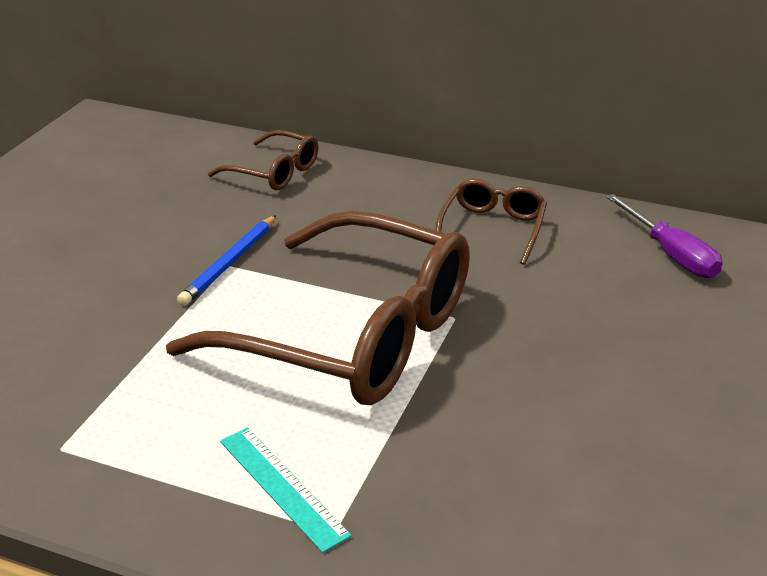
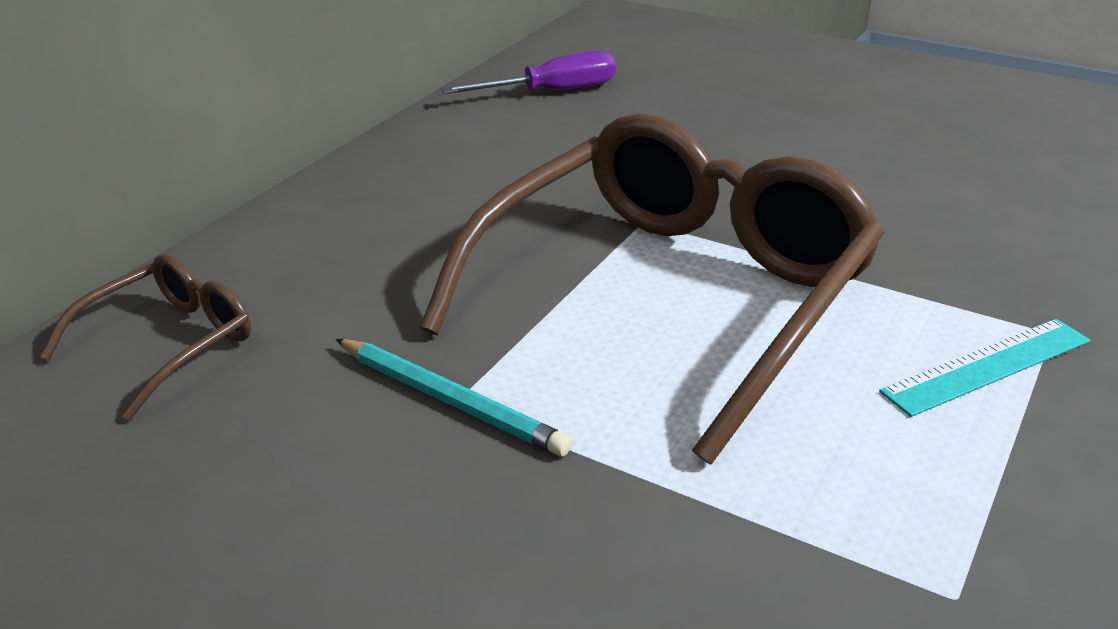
camera: 80 degrees left, 0 degrees up
blue pencil [177,215,276,306] -> turquoise pencil [336,339,572,456]
brown glasses [436,179,547,265] -> none

